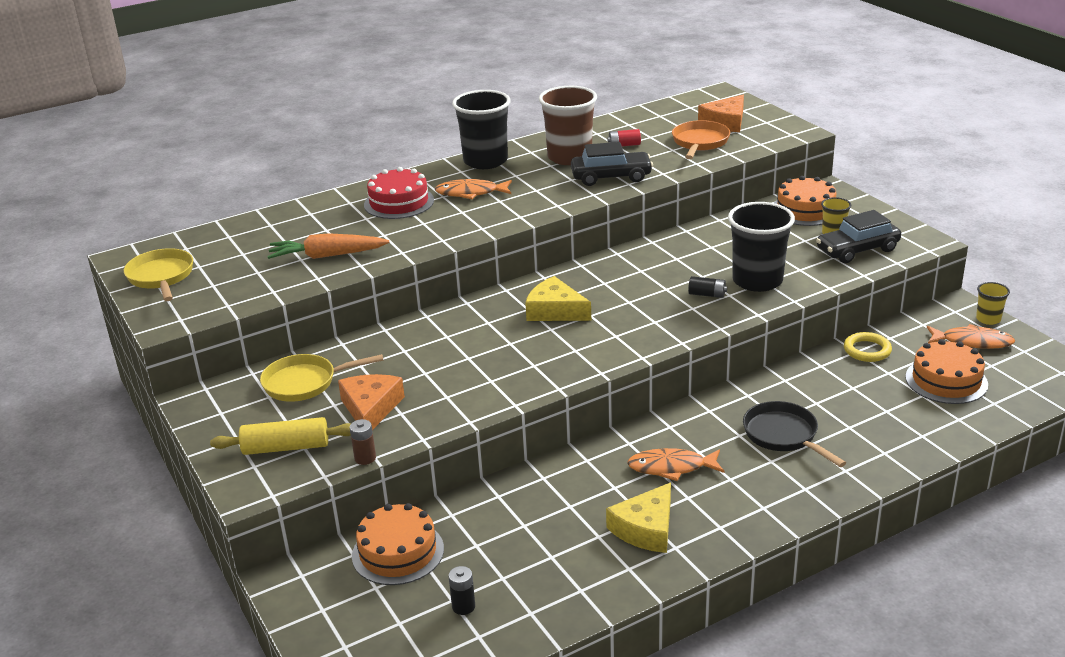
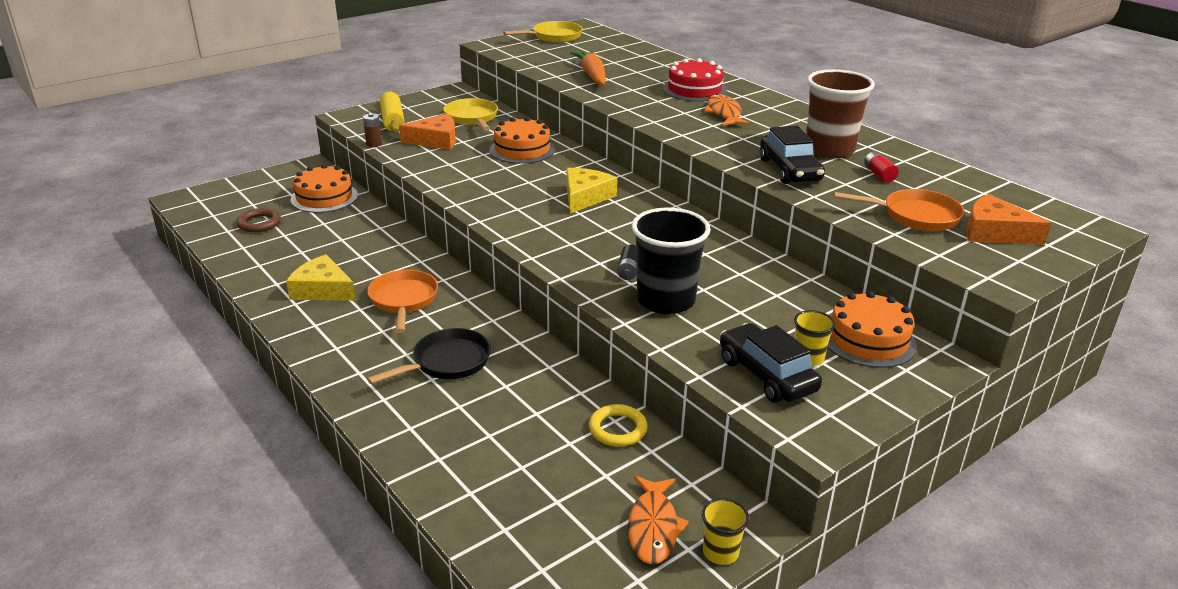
camera: 80 degrees right, 0 degrees up
black battery [448,566,475,615] -> brown ring [236,208,281,232]
black cup [452,90,511,169] -> none
orange fish [627,448,725,481] -> orange pan [367,270,438,333]
orange cake [905,339,988,404] -> orange cake moved to [489,117,555,164]

